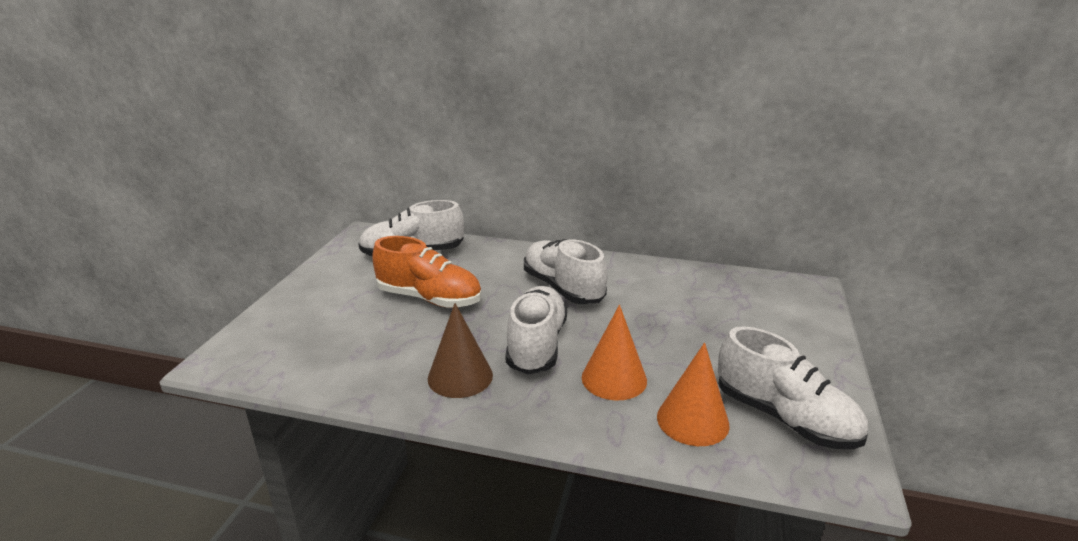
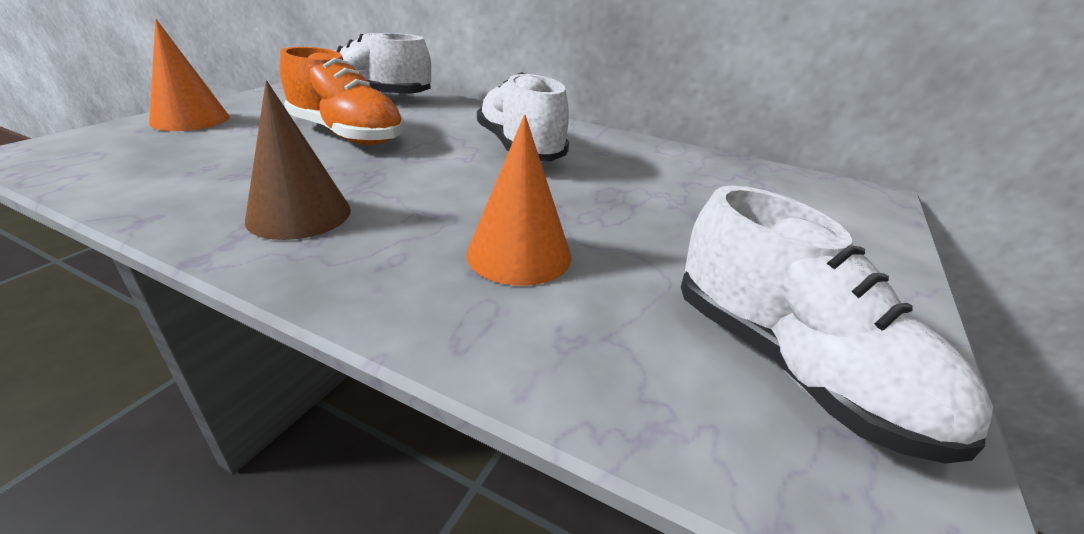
camera: 10 degrees right, 5 degrees up
white shoe [505,286,567,375] -> none
orange cone [657,343,730,446] -> orange cone moved to [149,19,229,131]

